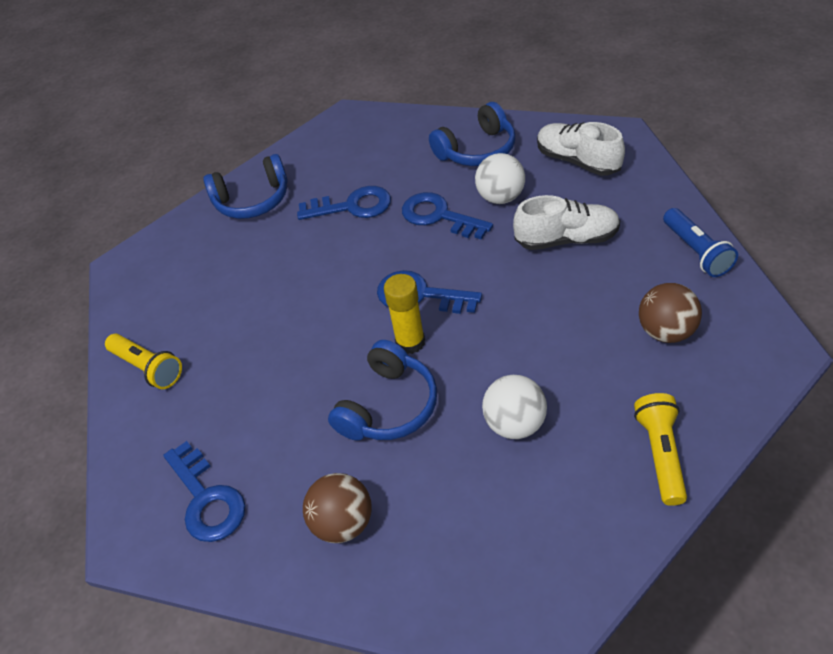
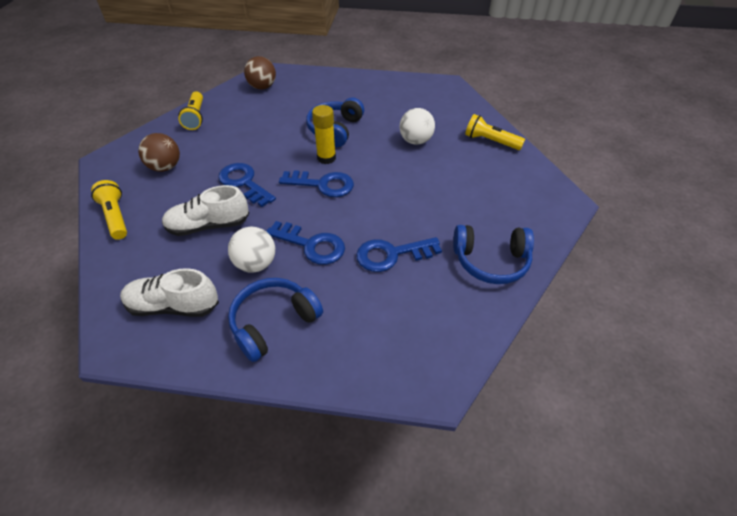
camera: 165 degrees right, 0 degrees up
blue key [163,441,246,542] -> blue key moved to [218,163,276,207]
blue headphones [203,154,288,219] -> blue headphones turned 150 degrees counterclockwise [453,225,534,284]
brown ball [303,473,372,543] -> brown ball moved to [244,56,276,89]
white ball [482,375,547,439] -> white ball moved to [400,108,435,145]
white shoe [537,122,625,176] -> white shoe turned 150 degrees clockwise [120,268,219,317]
blue flashlight [663,208,738,277] -> yellow flashlight [91,180,127,240]

